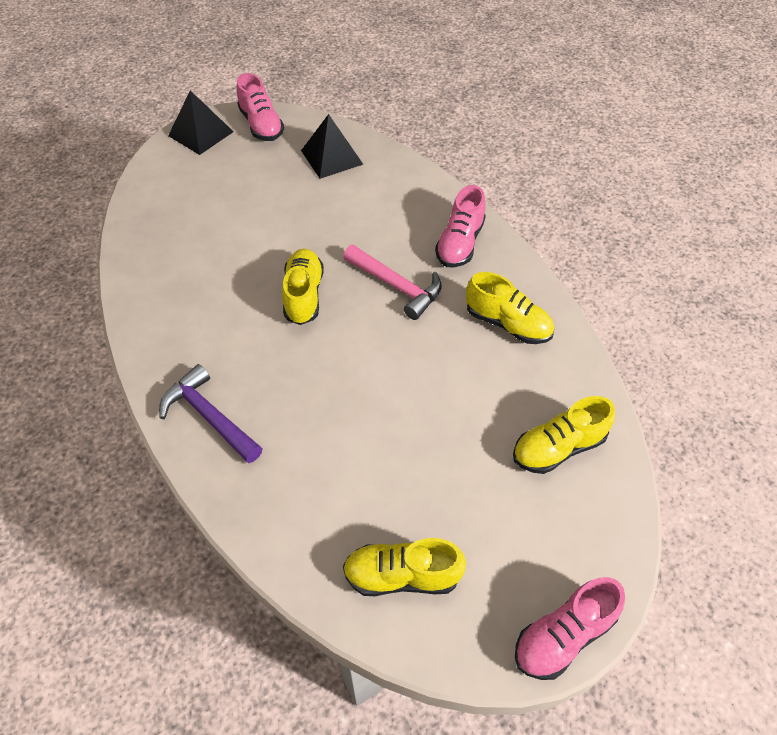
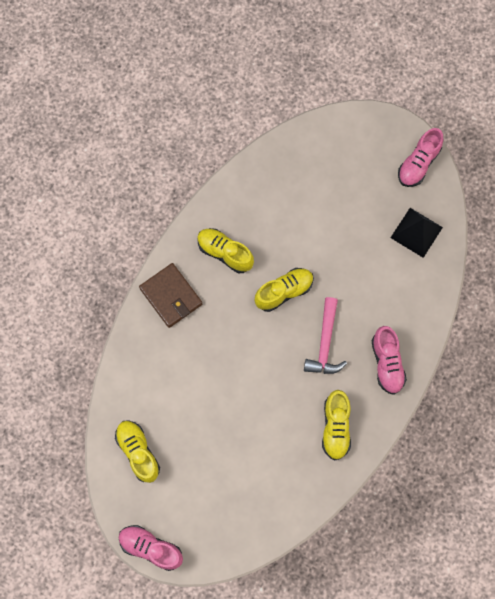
camera: 60 degrees right, 20 degrees up
purple hammer [159,364,263,463] -> brown wallet [139,263,203,328]
black pyramid [168,90,234,155] -> none
pink shoe [435,185,486,267] -> pink shoe turned 90 degrees counterclockwise [372,326,407,395]
yellow shoe [513,396,615,474] -> yellow shoe moved to [197,228,254,273]

